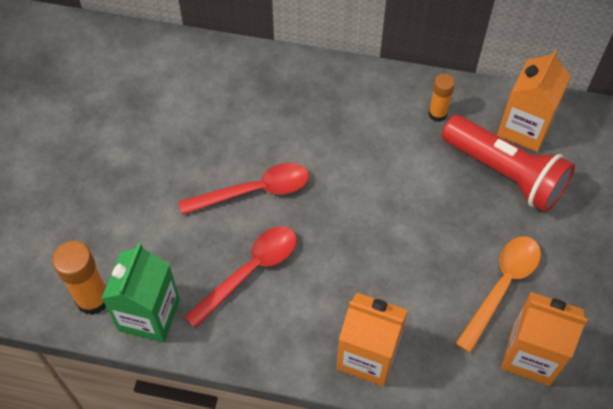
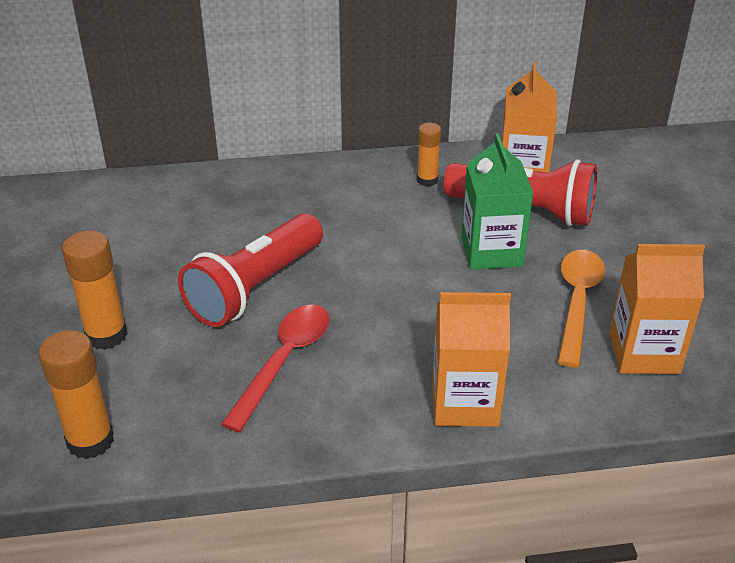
camera: 20 degrees left, 20 degrees down
green carton [101,243,180,343] -> green carton moved to [461,133,533,270]
red spoon [179,163,309,215] -> red flashlight [178,213,323,327]
none -> orange glue stick [62,230,128,350]

